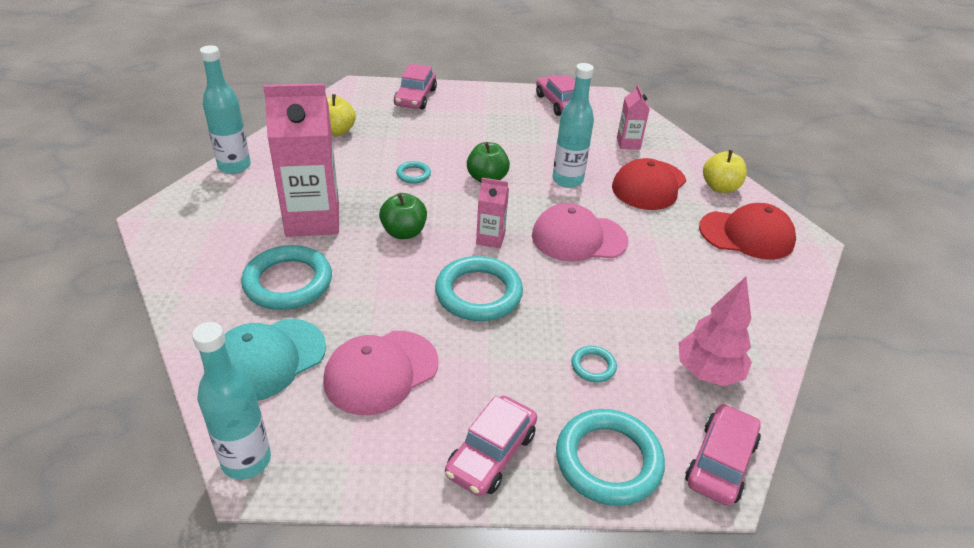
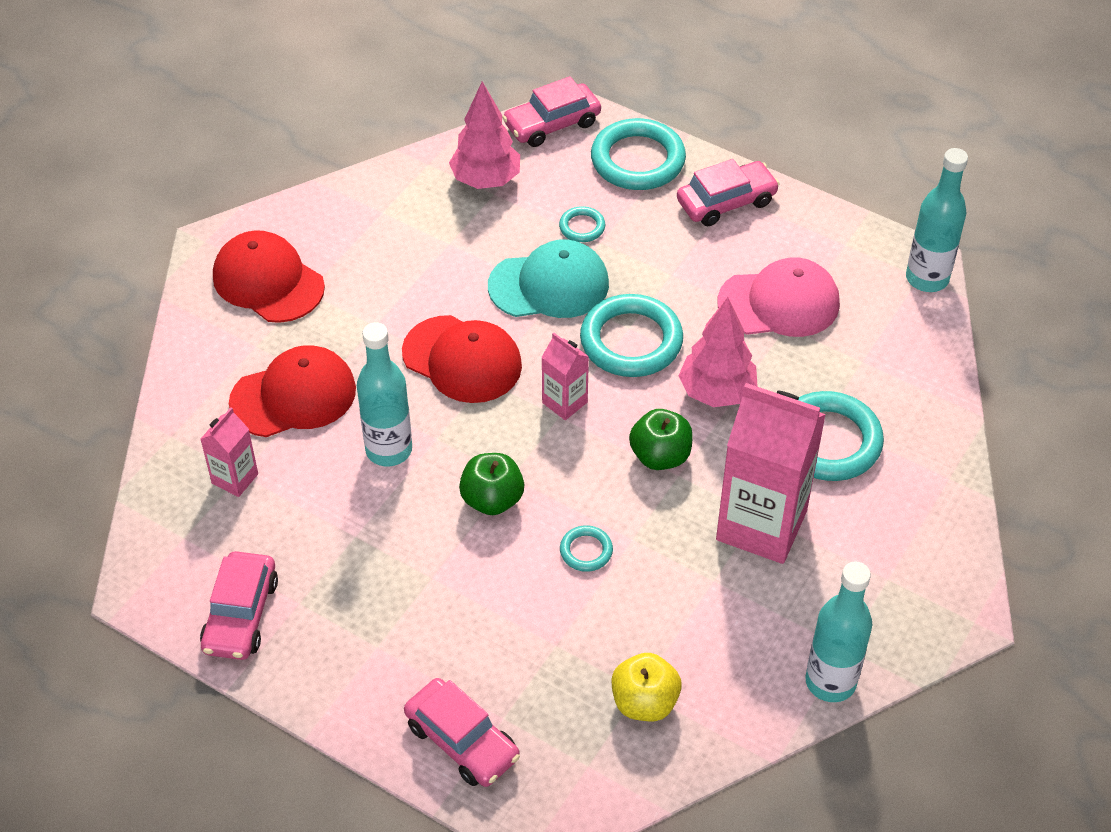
camera: 145 degrees left, 10 degrees up
turquoise cap [224,319,326,401] -> turquoise cap moved to [488,239,609,318]
pink car [394,64,437,110] -> pink car turned 90 degrees clockwise [404,678,520,787]
pink cap [532,203,628,262] -> red cap [402,315,522,403]
yellow apple [703,150,747,193] -> none
none -> pink tree [679,297,758,407]

